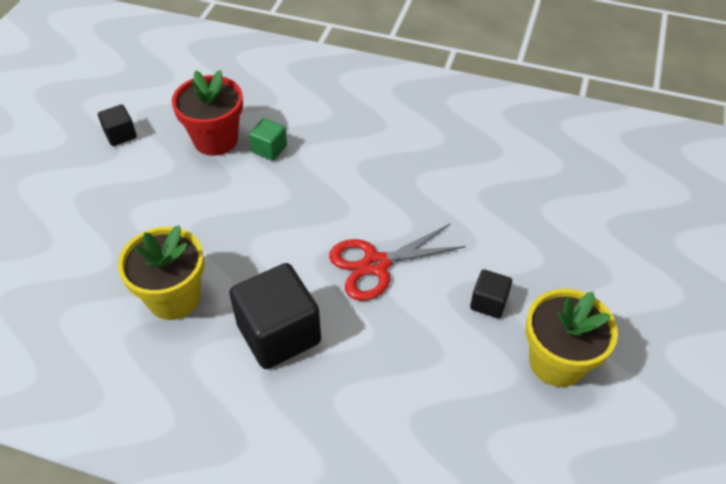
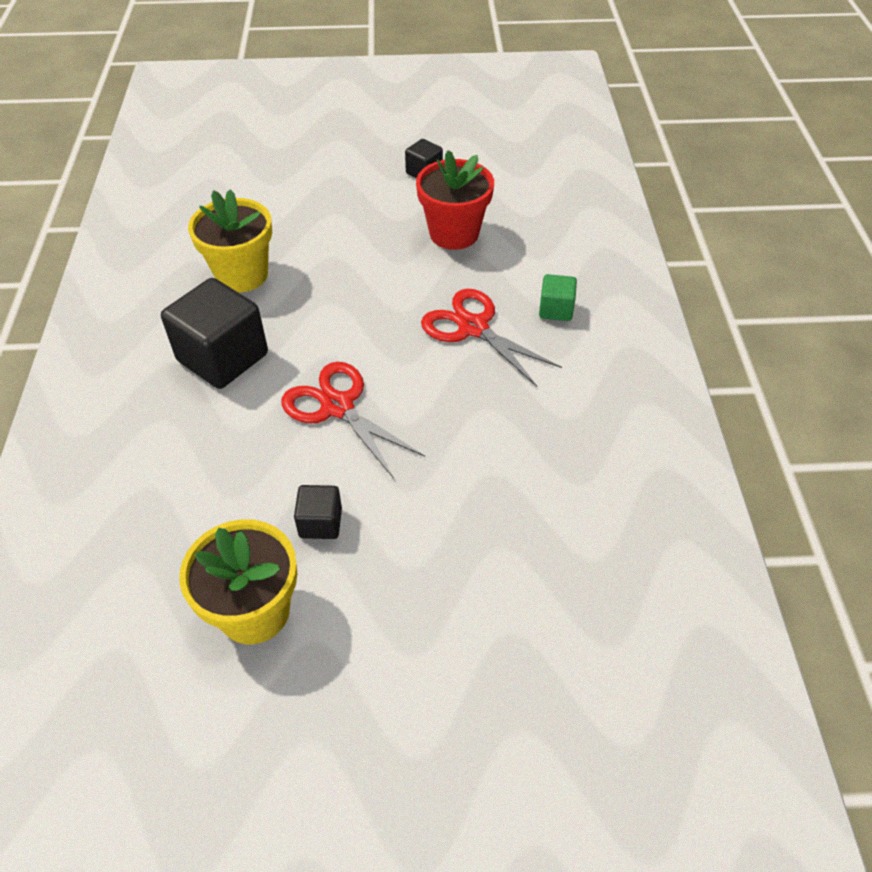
camera: 70 degrees right, 0 degrees up
green cube [249,118,287,161] -> green cube moved to [539,274,577,321]
none -> red scissors [421,289,562,387]

